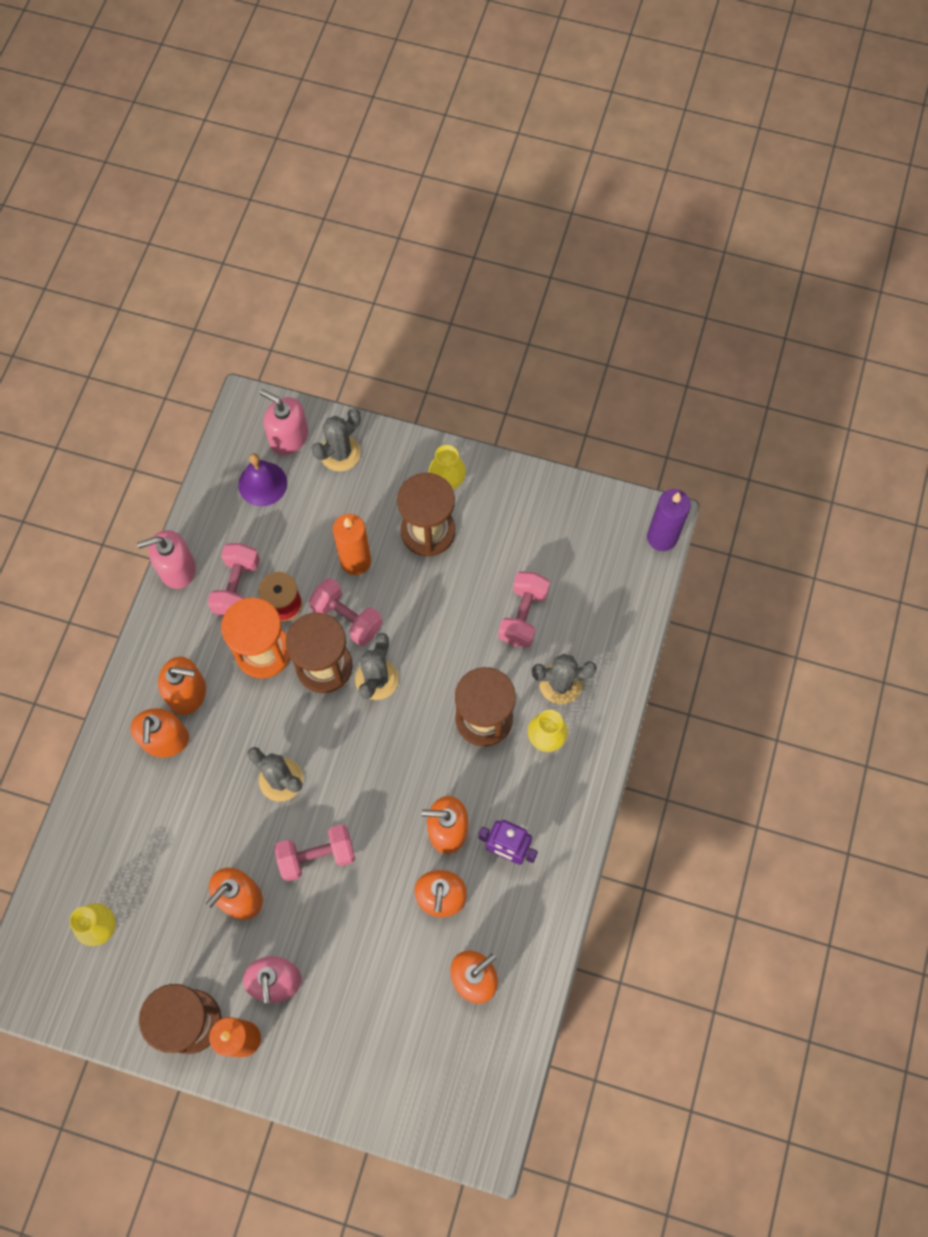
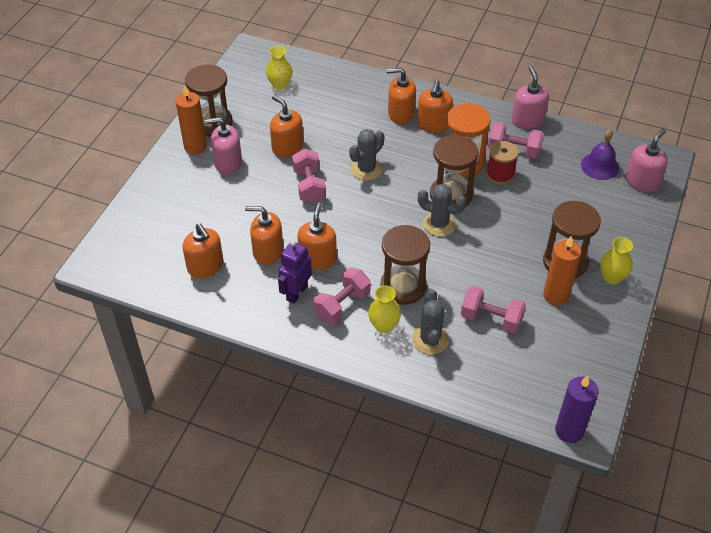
camera: 95 degrees right, 20 degrees down
pink dumbbell [308,578,383,646] -> pink dumbbell moved to [313,268,371,324]
grey cactus [312,408,361,471] -> none
orange candle [333,514,371,575] -> orange candle moved to [543,236,581,305]

